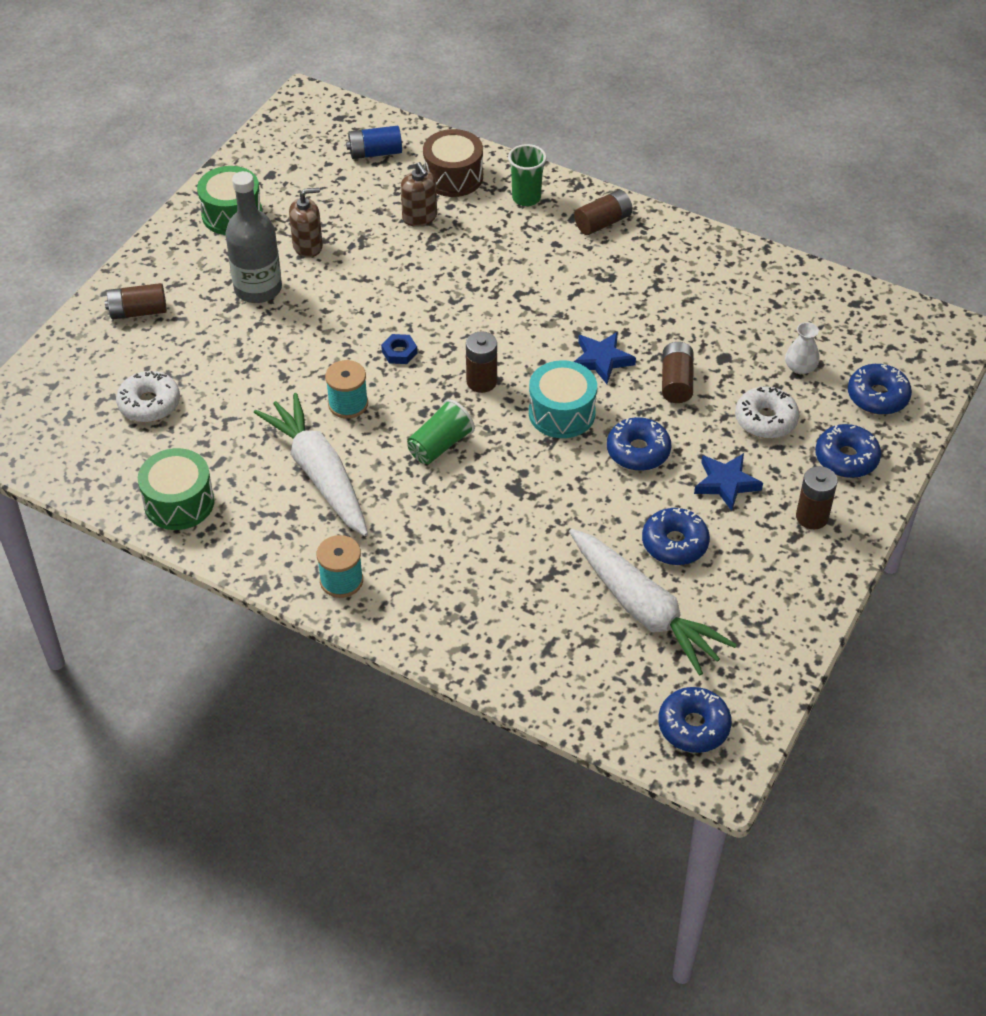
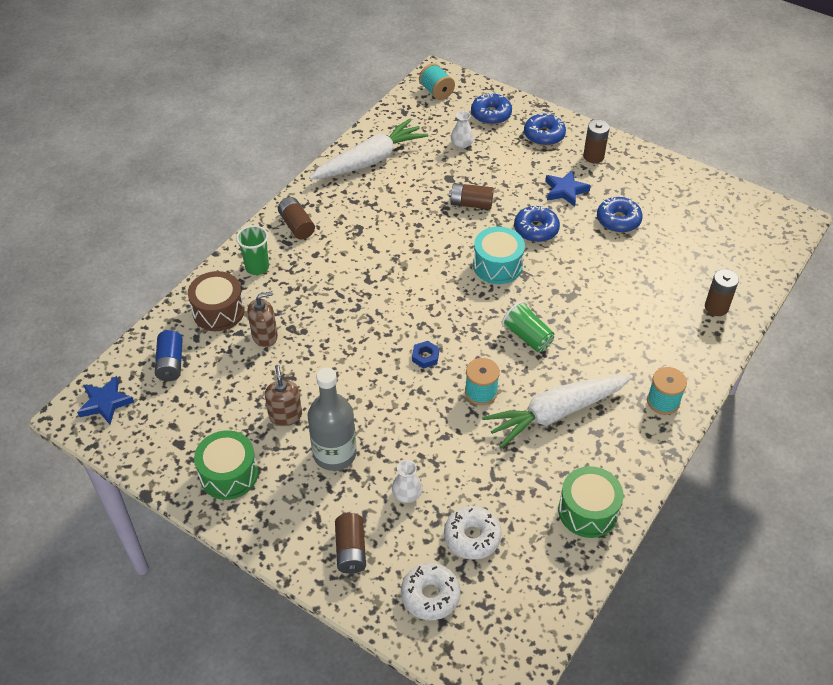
camera: 85 degrees left, 0 degrees up
brown battery [466,331,497,393] -> brown battery moved to [705,269,739,316]
white carrot [569,529,737,675] -> white carrot moved to [309,119,429,180]
blue star [574,332,636,384] -> blue star moved to [77,376,134,425]
blue donut [658,687,732,753] -> none
white donut [735,386,799,439] -> white donut moved to [401,563,460,620]
none -> white vase [392,460,423,503]
none -> turquoise spool [419,63,455,100]

